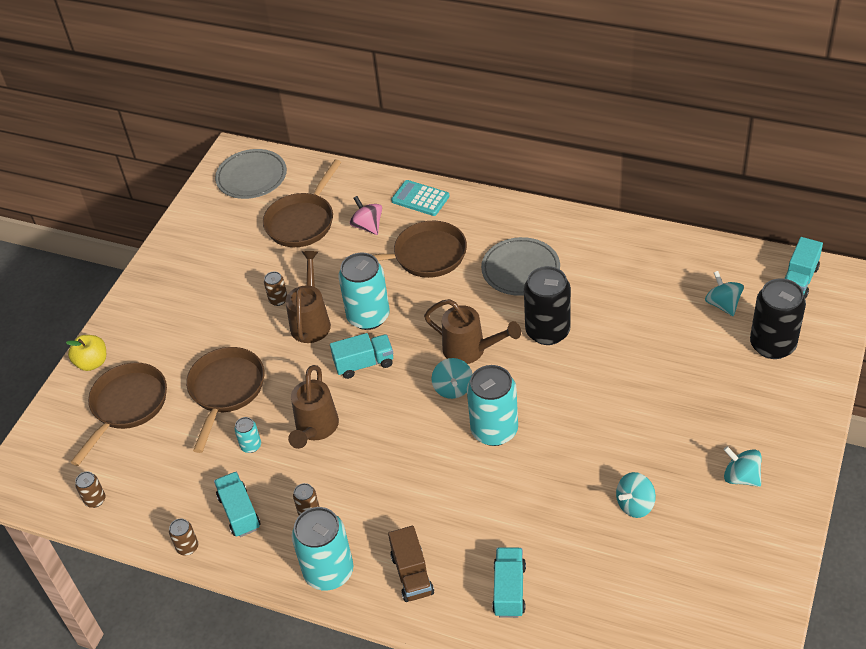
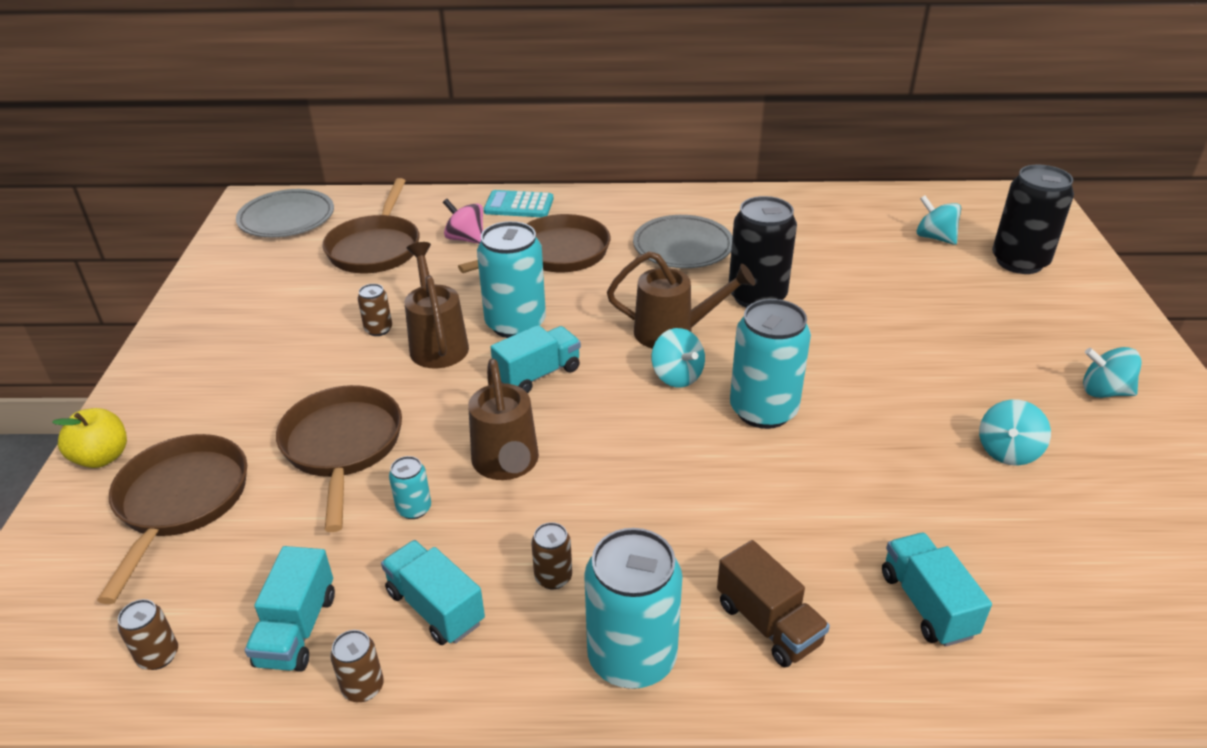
camera: 25 degrees left, 10 degrees down
turquoise truck [784,237,823,299] -> turquoise truck moved to [245,546,335,672]

